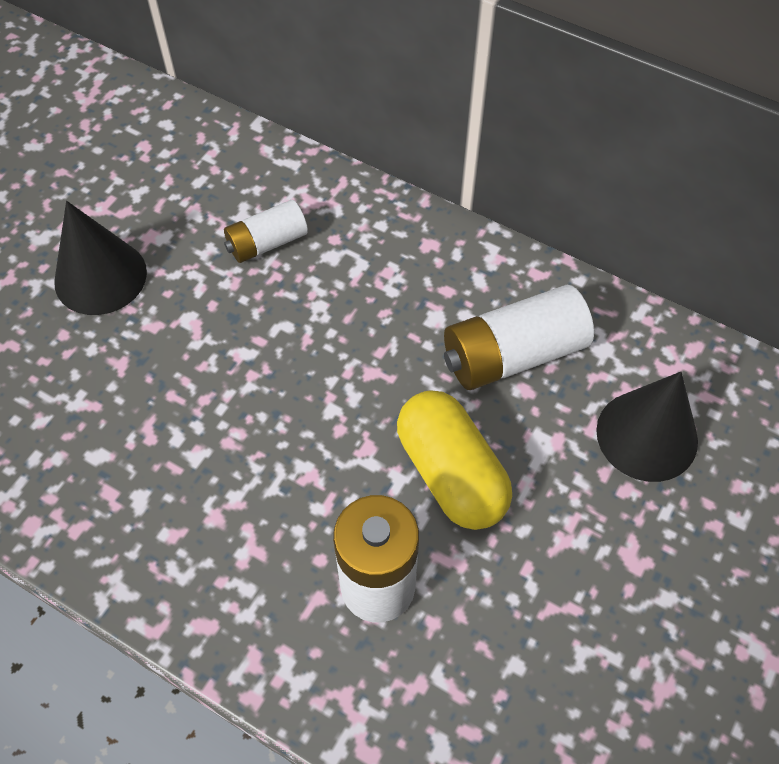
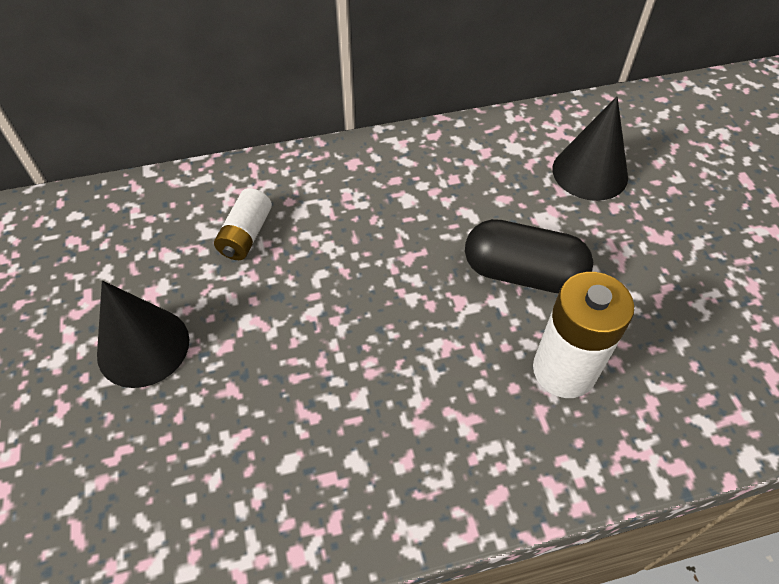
camera: 45 degrees left, 5 degrees down
yellow capsule [397,390,512,530] -> black capsule [465,219,593,293]
white battery [444,285,594,390] -> none

